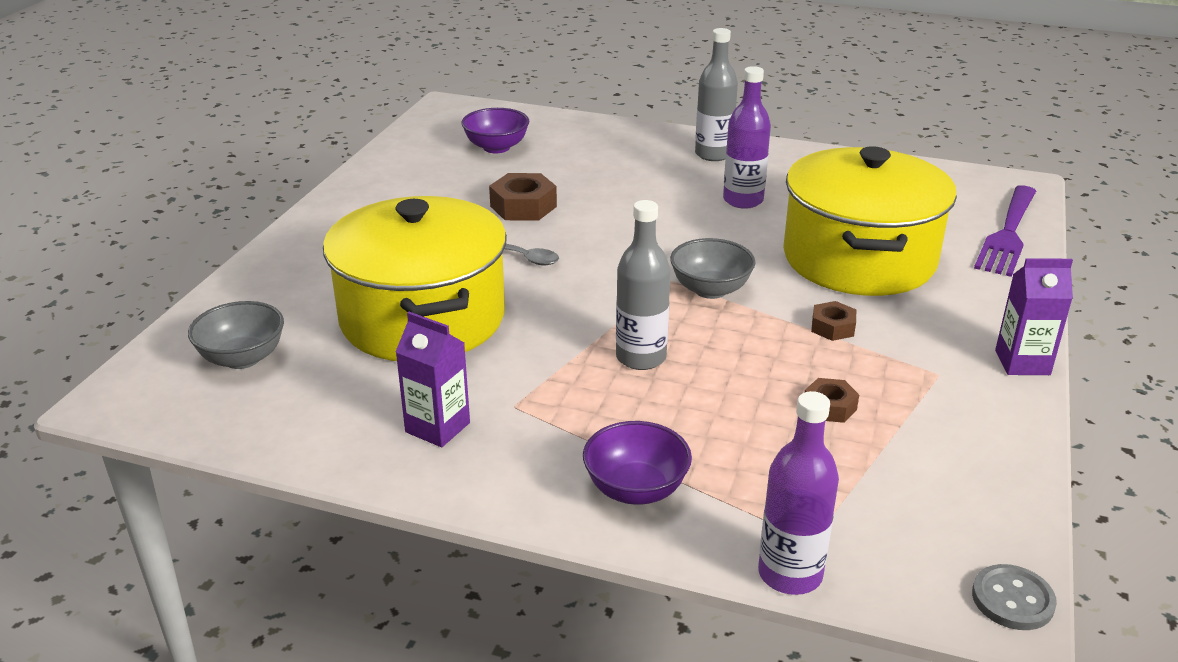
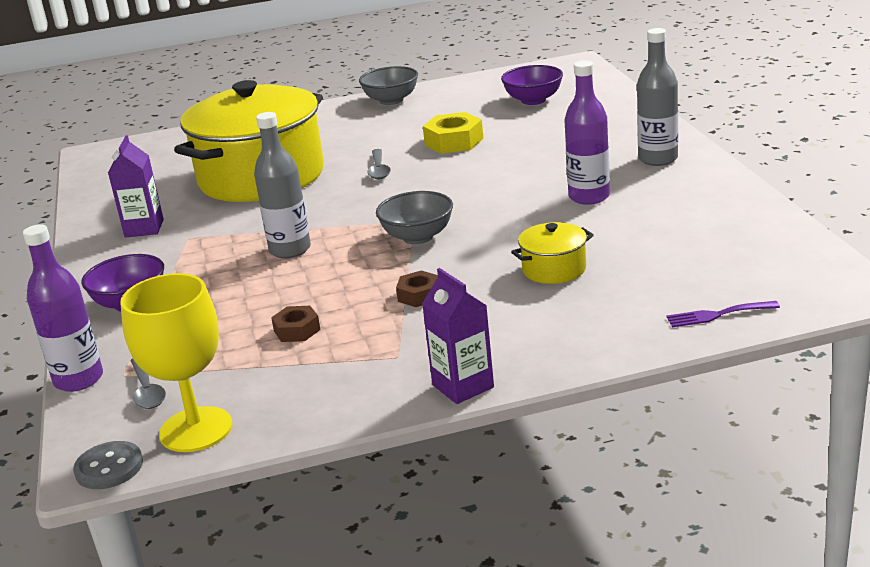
camera: 60 degrees right, 5 degrees down
grey bowl [188,301,284,369] -> grey bowl moved to [359,66,418,105]
brown nut [489,173,557,220] -> yellow nut [423,112,483,153]
yellow pot [783,146,957,296] -> yellow pot [511,222,594,284], size x0.41
purple fork [974,185,1036,277] -> purple fork [666,301,780,327], size x0.50
none -> yellow goblet [120,273,232,452]
none -> grey spoon [131,358,166,409]

